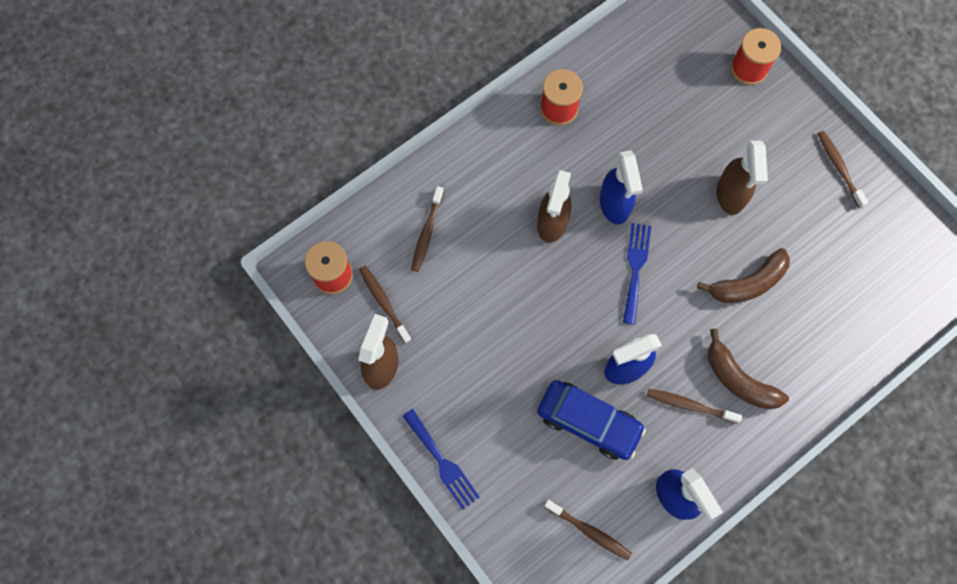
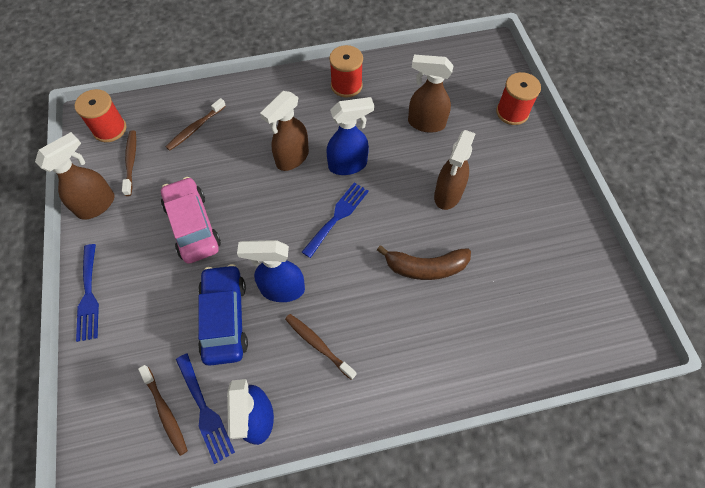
camera: 25 degrees right, 10 degrees down
blue car [537,380,646,460] -> blue car turned 150 degrees counterclockwise [198,264,248,366]
blue spray bottle [600,150,643,224] -> blue spray bottle turned 120 degrees counterclockwise [326,97,374,175]
brown banana [708,328,789,410] -> none
brown toothbrush [818,131,869,208] -> none
none -> pink car [161,177,221,264]
none -> blue fork [176,353,235,464]
none -> brown spray bottle [408,55,454,133]

